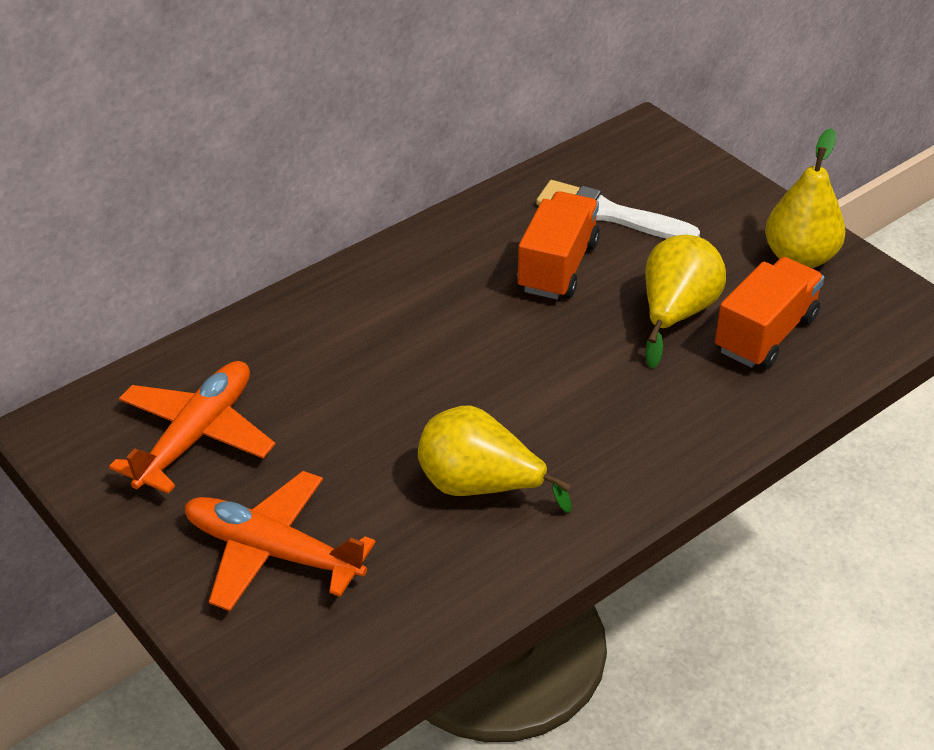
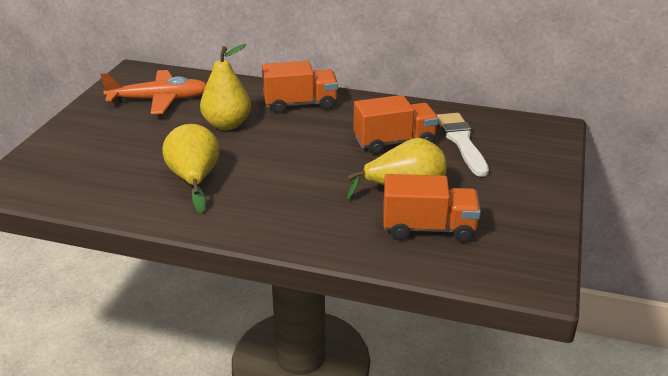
camera: 55 degrees right, 10 degrees down
orange plane [184,471,376,611] -> none
yellow pear [765,128,846,268] -> yellow pear moved to [200,44,251,130]
none -> orange truck [262,61,338,114]

